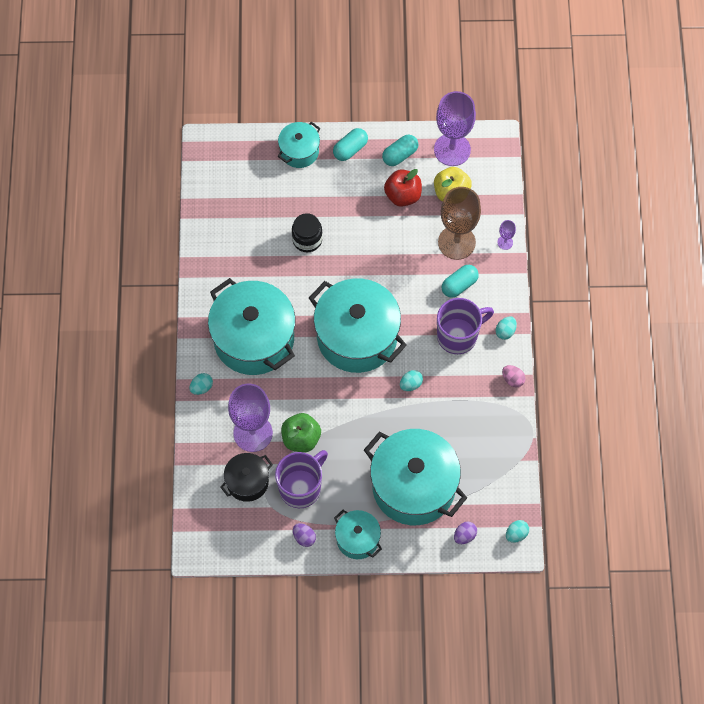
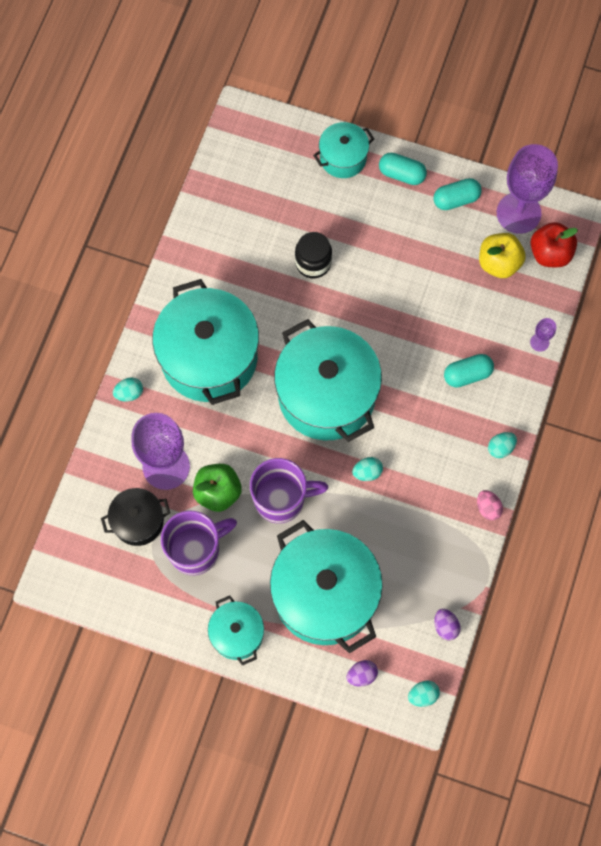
camera: 20 degrees right, 5 degrees up
purple egg [293,523,316,547] -> purple egg moved to [434,609,461,640]
turquoise capsule [333,128,368,161] -> turquoise capsule turned 45 degrees clockwise [379,153,427,185]
red apple [384,169,422,207] -> red apple moved to [530,222,578,267]
purple mug [437,298,494,354] -> purple mug moved to [250,458,328,523]
brown goblet [438,187,481,260] -> none

